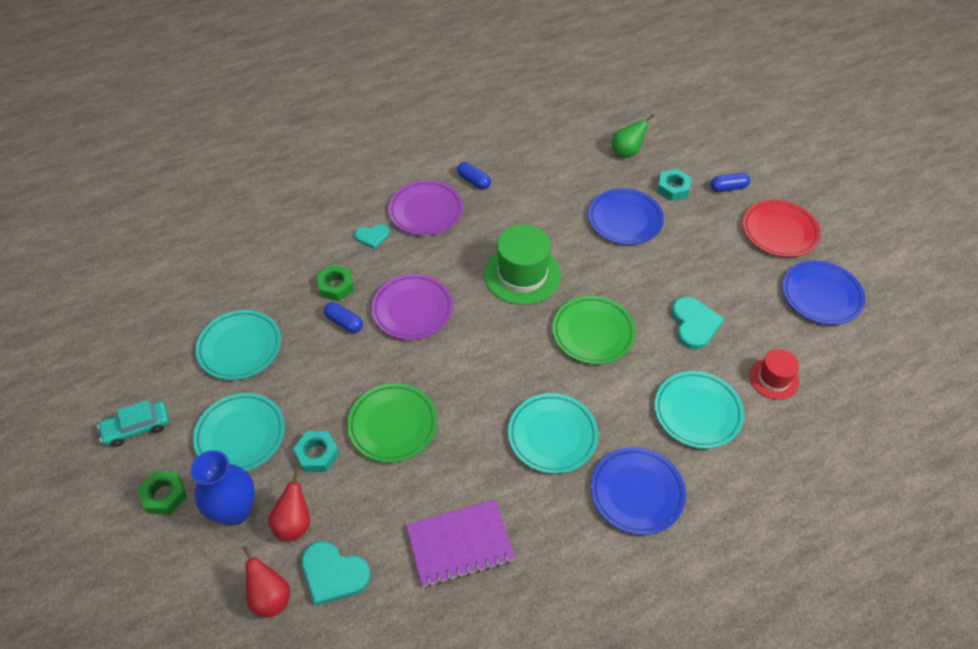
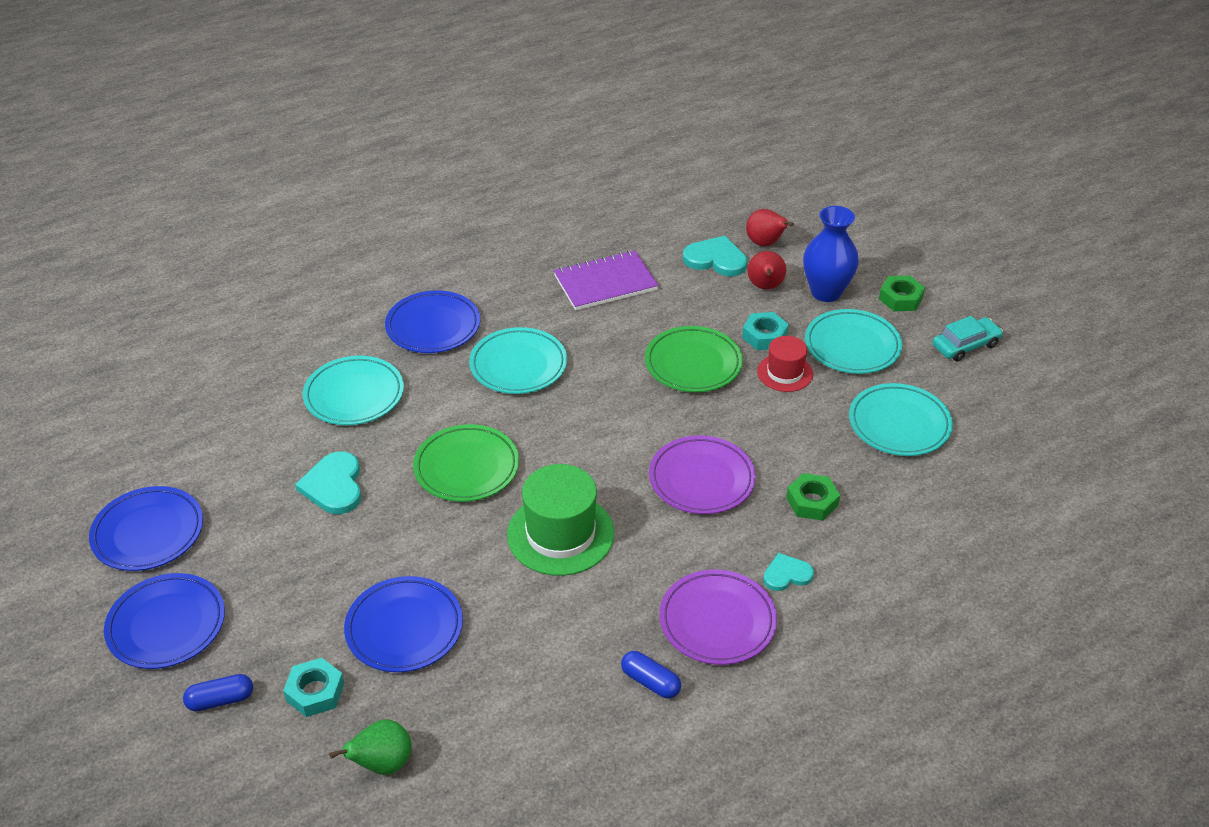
camera: 175 degrees right, 10 degrees down
blue capsule [324,302,363,333] -> none
red plate [743,200,820,257] -> blue plate [104,573,225,669]
red hat [749,349,799,400] -> red hat moved to [757,336,813,392]

